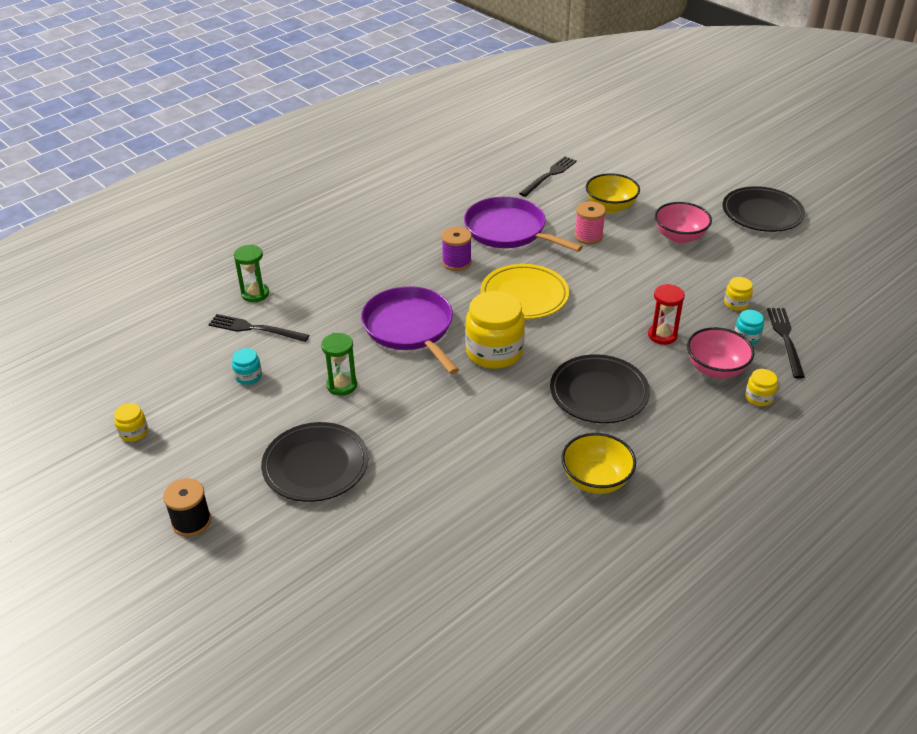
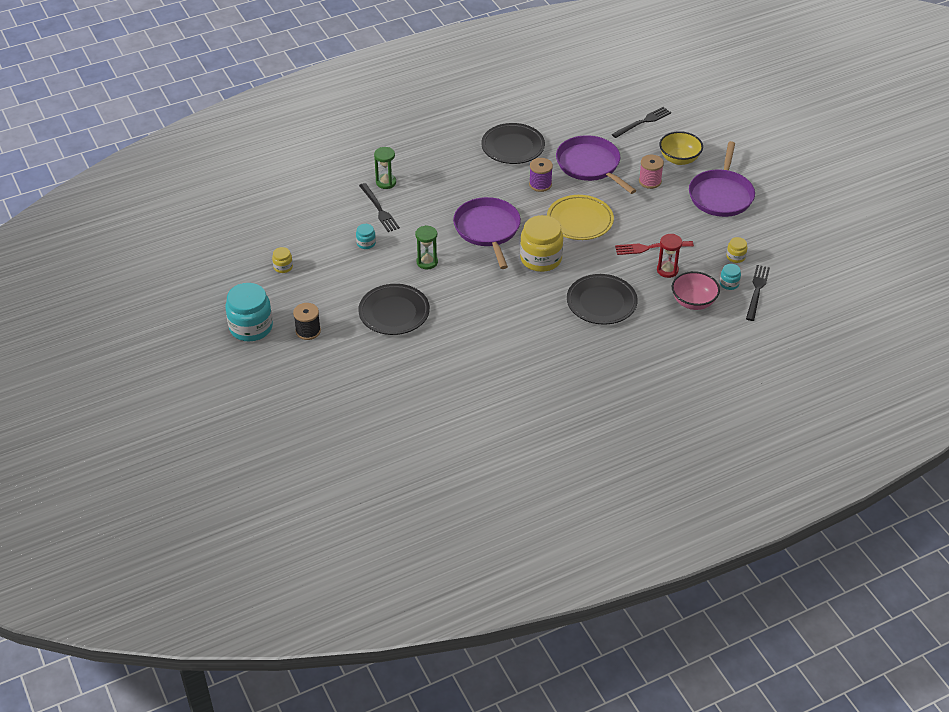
camera: 15 degrees right, 5 degrees up
black fork [208,314,309,342] -> black fork turned 150 degrees counterclockwise [359,183,400,232]
yellow bowl [561,433,636,494] -> none
pink bowl [655,202,712,243] -> purple pan [689,141,755,217]
black plate [723,186,805,232] -> black plate moved to [481,123,545,164]
yellow jar [745,369,778,406] -> none
none -> turquoise jar [225,283,273,341]
none -> red fork [615,241,694,255]

